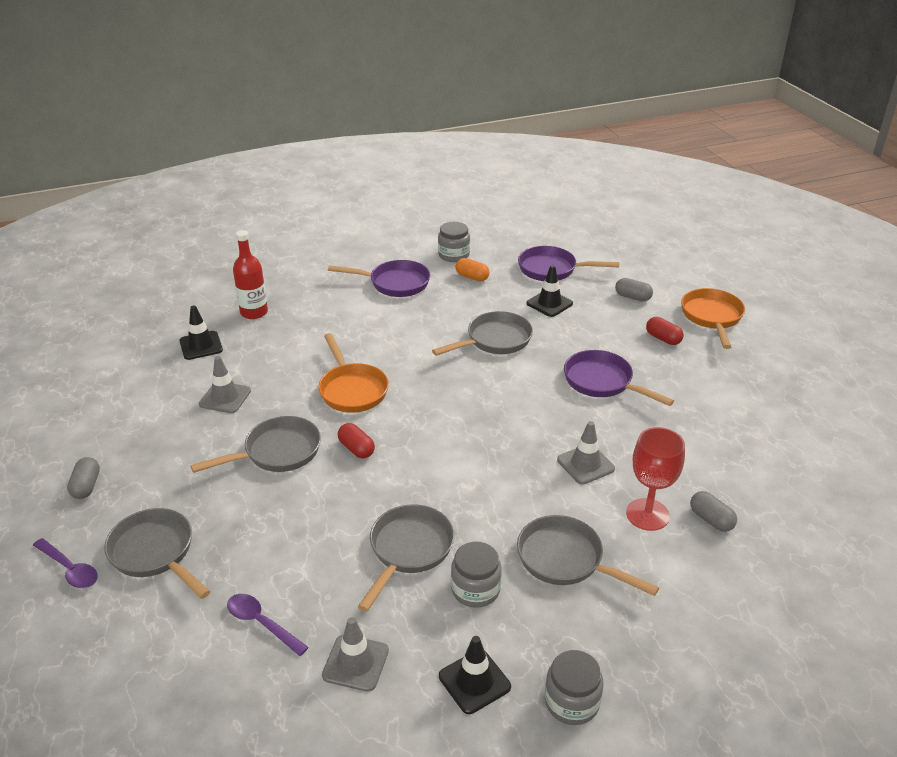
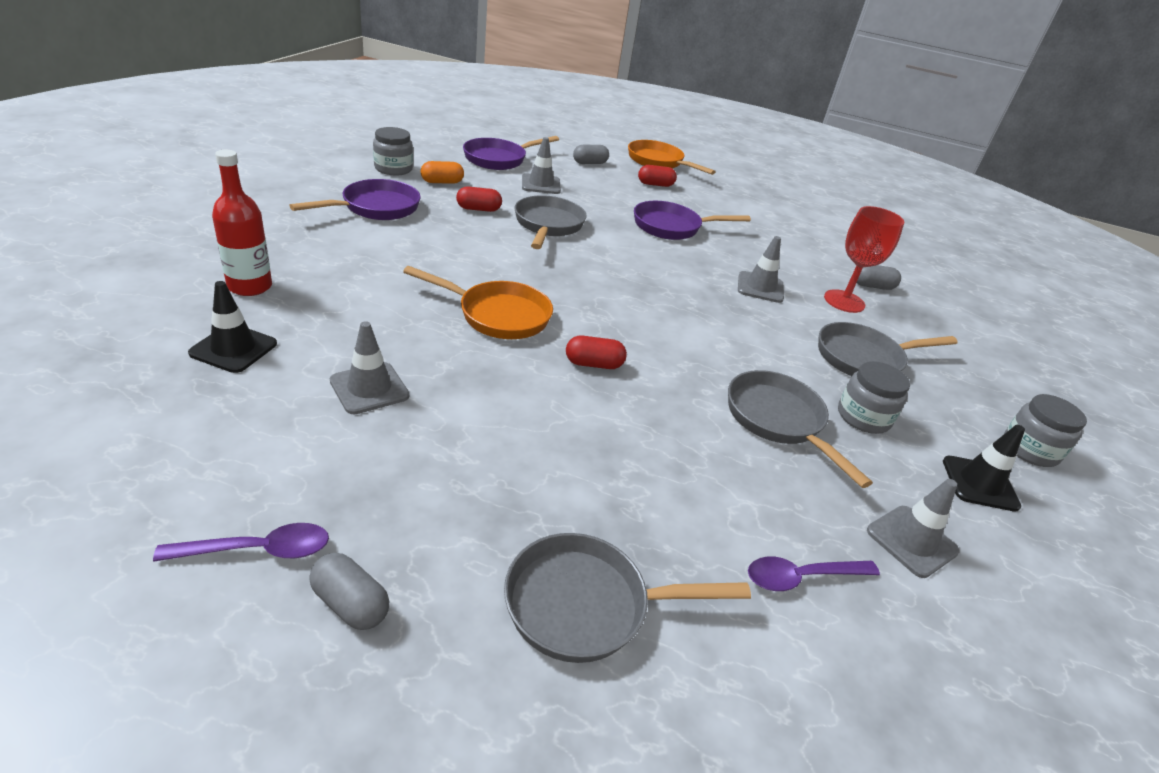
camera: 55 degrees left, 0 degrees up
purple spoon [33,538,98,588] -> purple spoon moved to [153,523,329,562]
grey pan [191,416,321,473] -> none
black traffic cone [527,265,573,317] -> grey traffic cone [522,137,561,194]
none -> red capsule [456,187,502,212]

